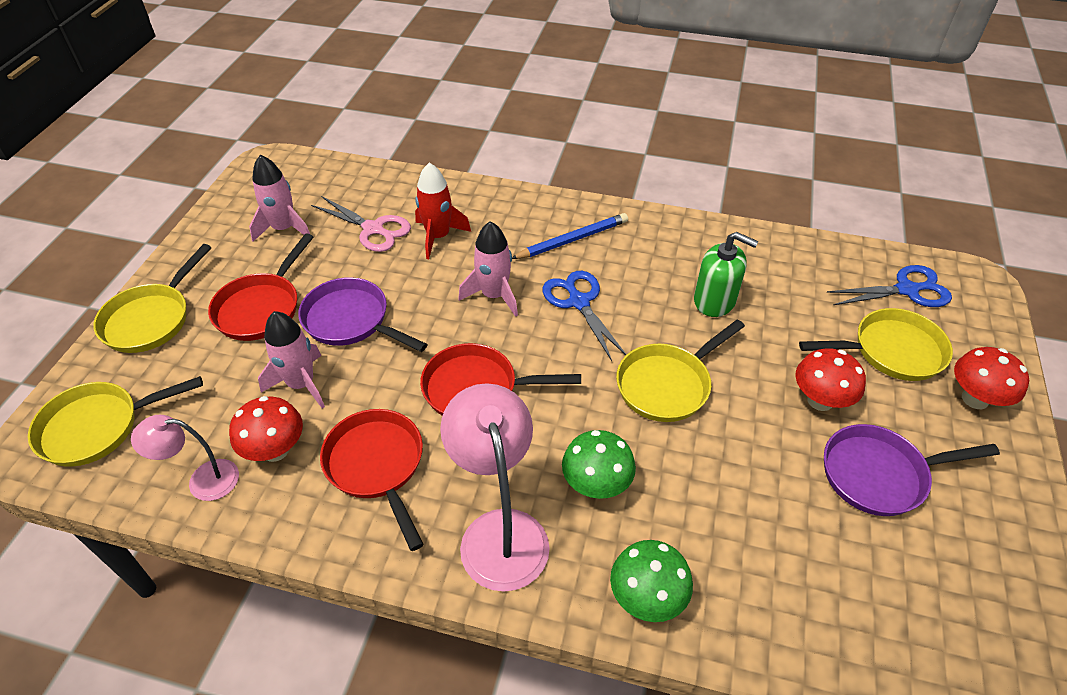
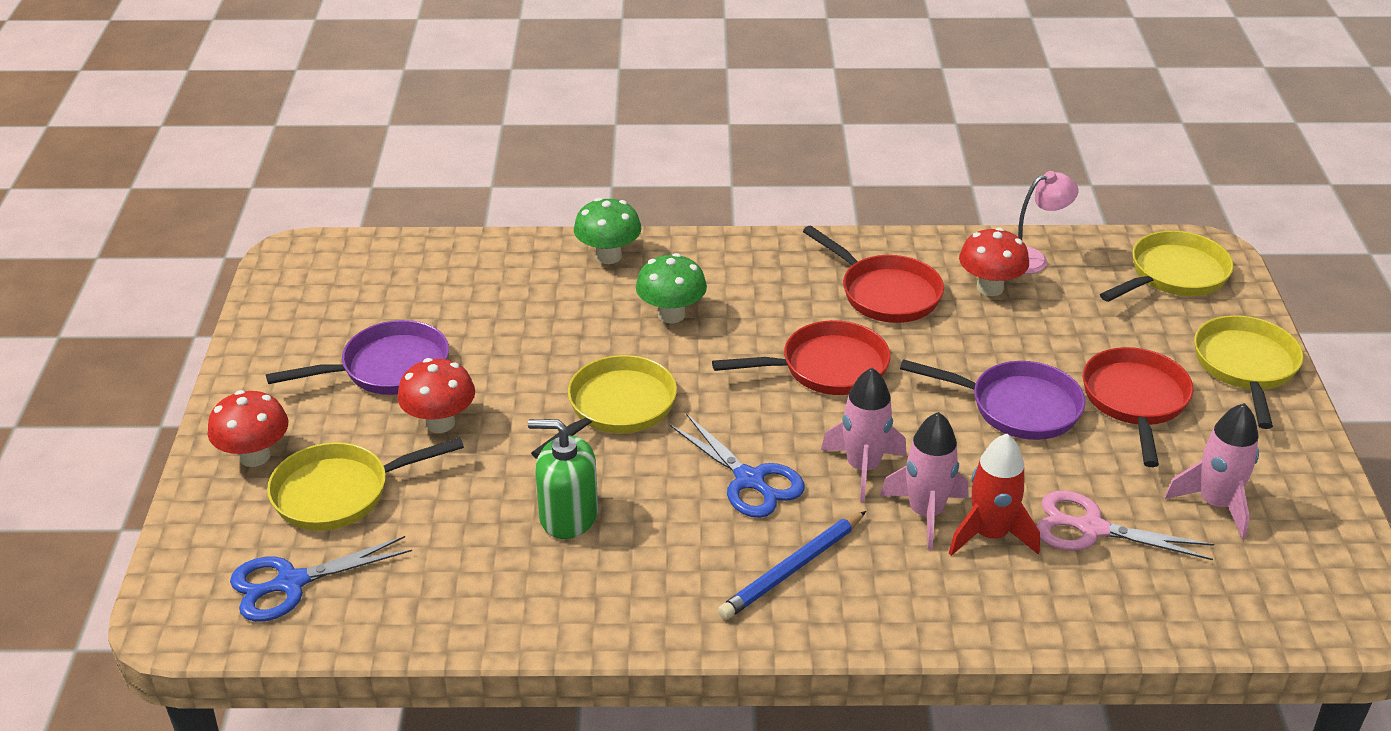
camera: 165 degrees right, 10 degrees down
pink rocket [258,311,325,409] -> pink rocket moved to [880,412,968,550]
pink lamp [440,383,550,592] -> none

